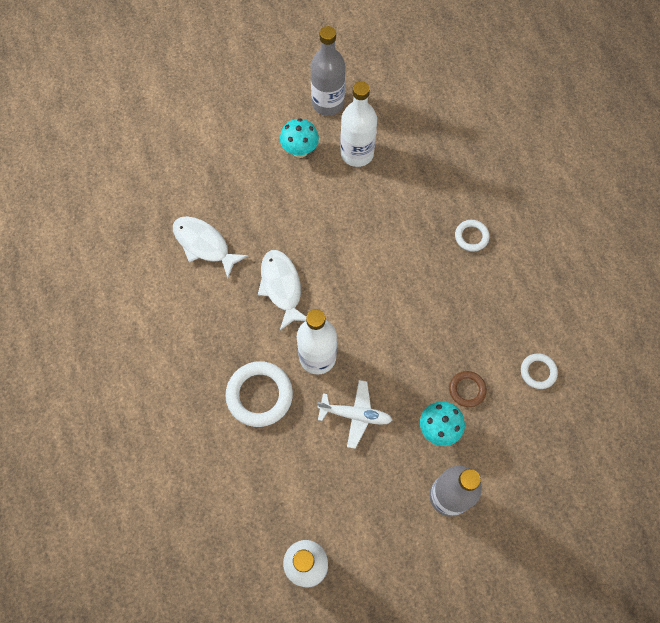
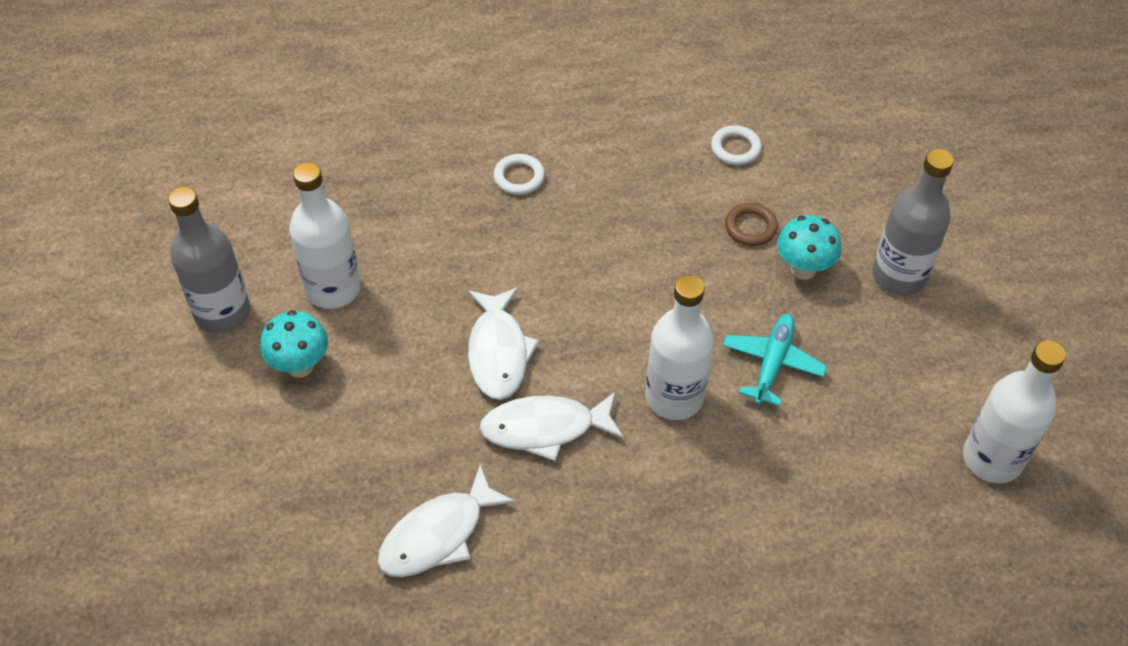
camera: 80 degrees left, 15 degrees down
white ring [226,361,293,427] -> none
white plane [317,380,392,449] -> turquoise plane [723,314,827,406]
none -> white fish [468,287,539,400]

